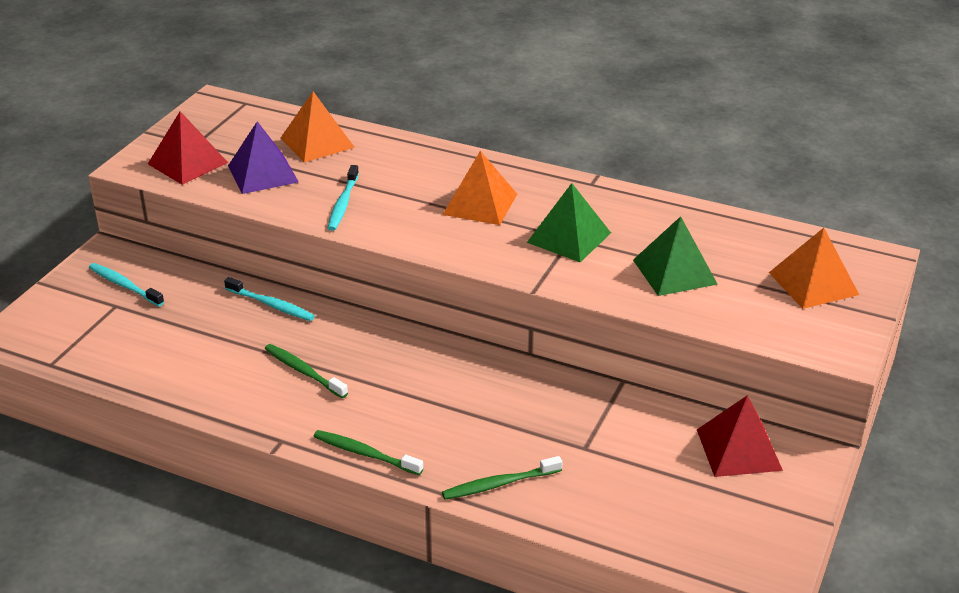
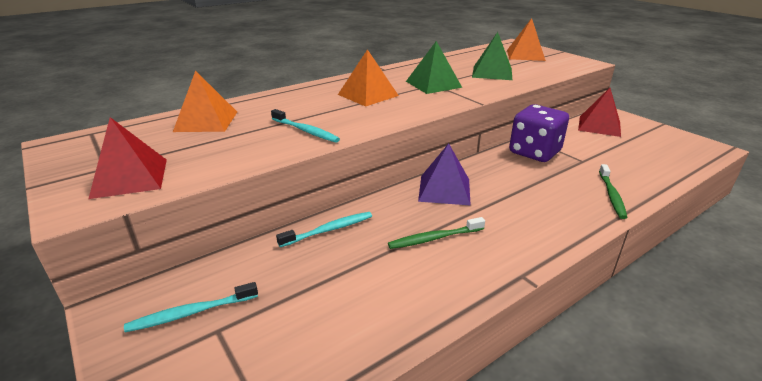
camera: 60 degrees left, 5 degrees down
purple pyramid [228,121,299,194] -> purple pyramid moved to [418,143,471,206]
green toothbrush [313,430,423,475] -> none
none -> purple dice [509,104,569,162]

